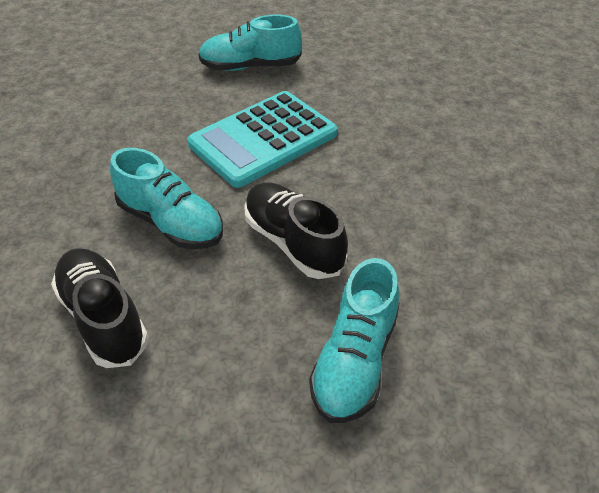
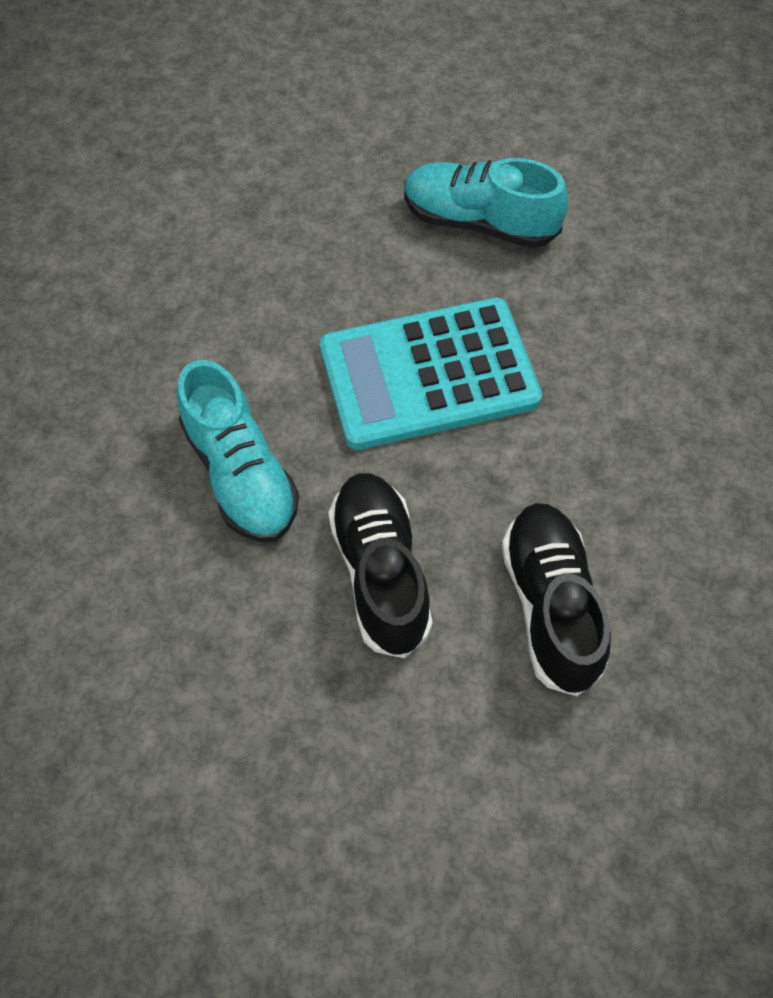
camera: 25 degrees right, 15 degrees up
black shoe [51,248,149,368] -> black shoe moved to [502,503,611,696]
turquoise shoe [309,258,399,423] -> none

